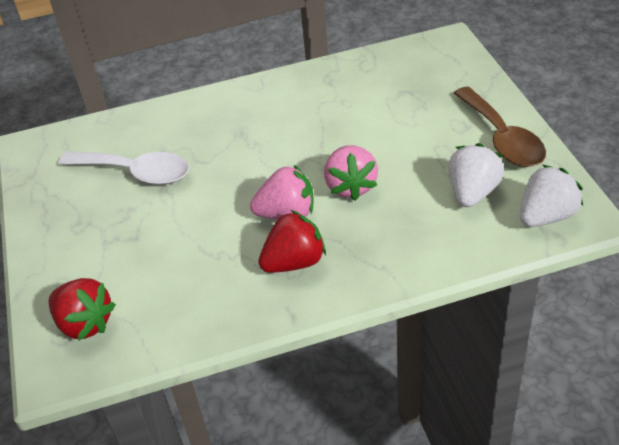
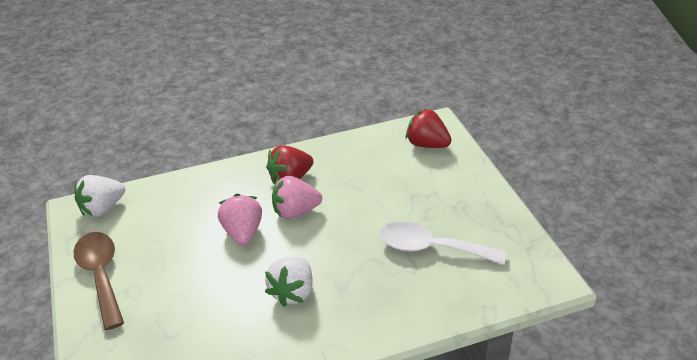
camera: 175 degrees right, 5 degrees down
white strawberry [449,143,504,207] -> white strawberry moved to [265,257,313,307]

